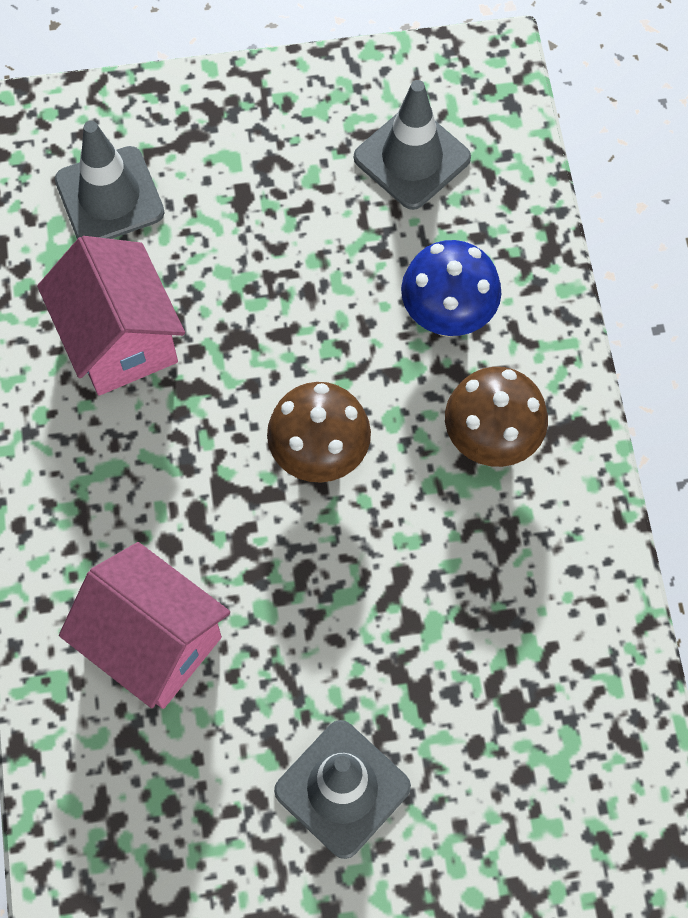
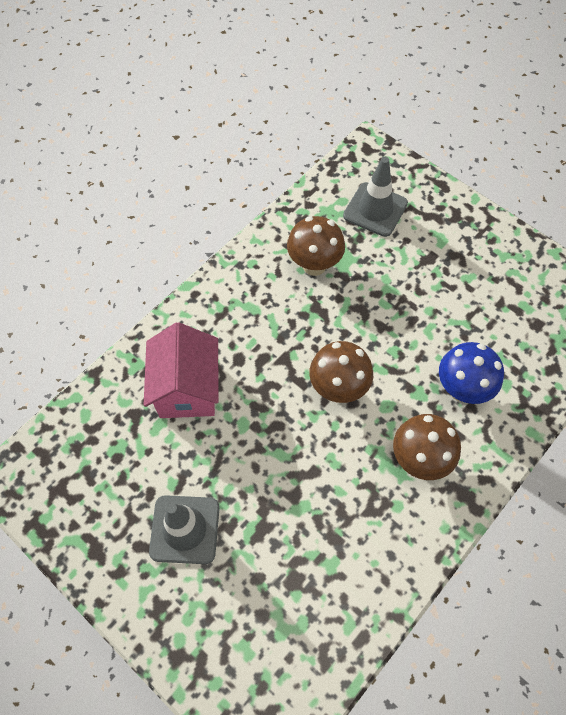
camera: 50 degrees right, 5 degrees down
pink house [37,236,185,396] -> brown mushroom [287,216,345,276]
grey traffic cone [354,80,471,210] -> none

